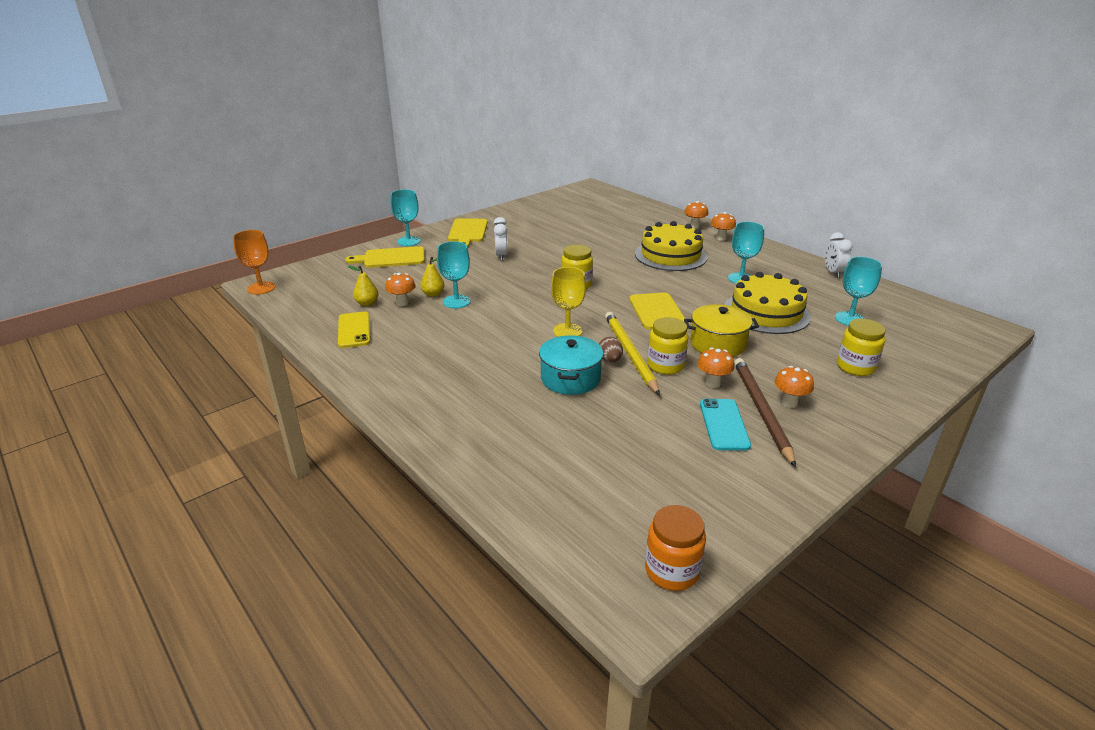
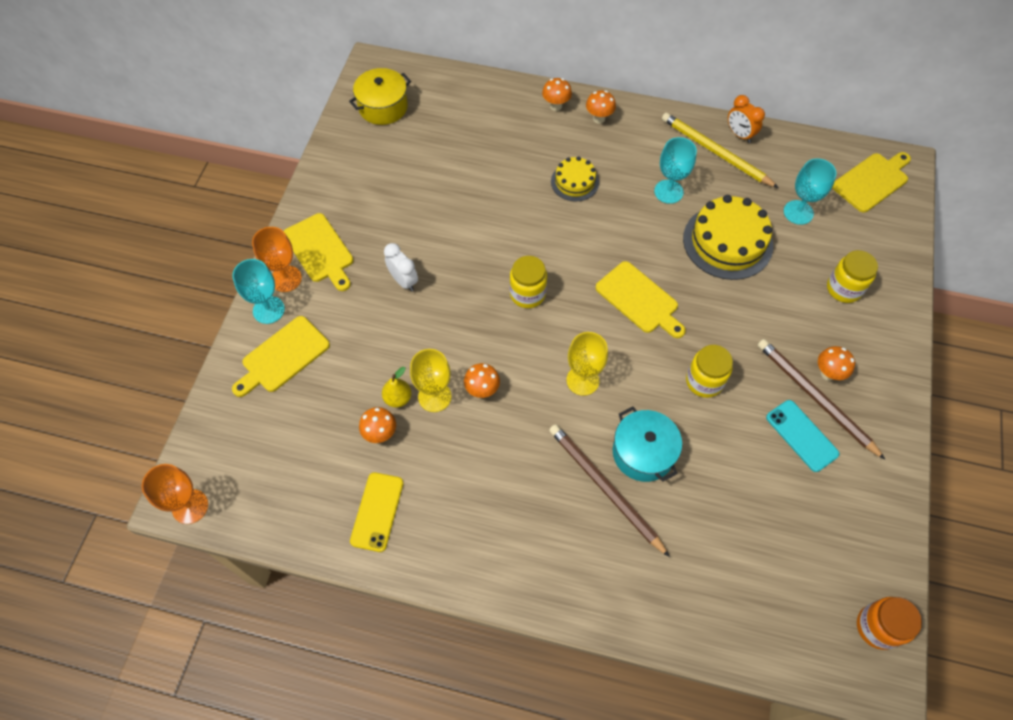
camera: 35 degrees left, 30 degrees up
yellow phone [338,312,370,348] -> yellow phone turned 60 degrees clockwise [350,472,404,552]
yellow pear [348,266,379,306] -> none
turquoise goblet [437,241,471,308] -> yellow goblet [410,349,452,412]
brown egg [599,337,623,363] -> none
yellow pencil [605,312,660,395] -> yellow pencil moved to [662,113,779,188]
yellow cake [635,221,707,271] -> yellow cake [551,156,599,201], size x0.56
yellow pot [684,304,759,357] -> yellow pot moved to [349,68,411,125]
orange mushroom [697,348,734,388] -> orange mushroom moved to [464,363,500,398]
white clock [825,232,853,278] -> orange clock [728,95,765,143]
none -> orange goblet [252,227,302,292]
none -> brown pencil [549,424,670,557]
none -> yellow cutting board [832,152,911,213]

